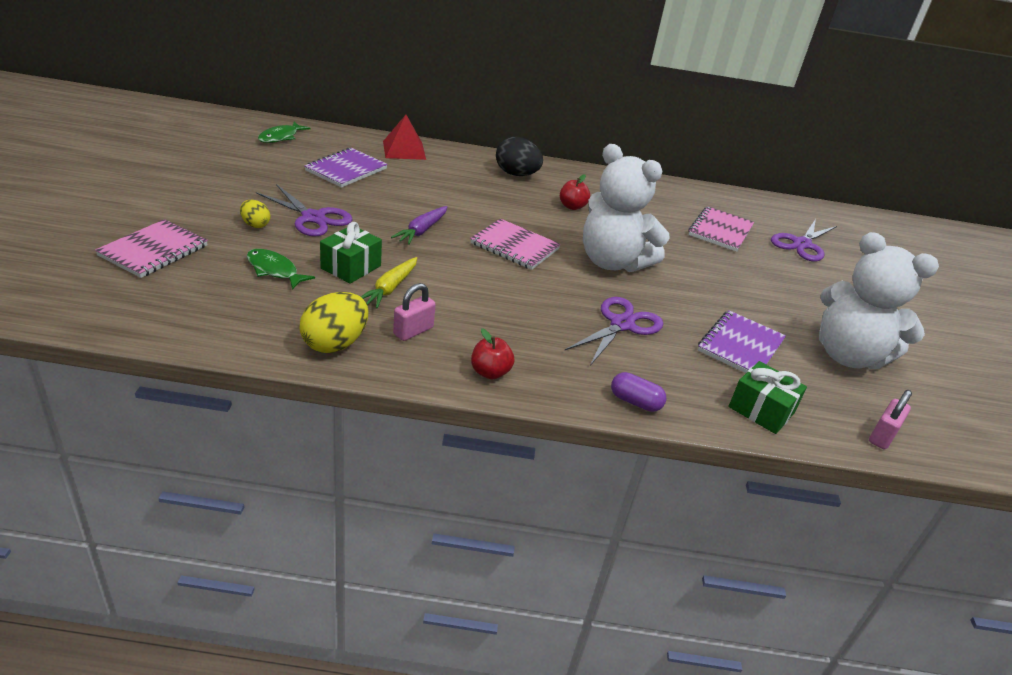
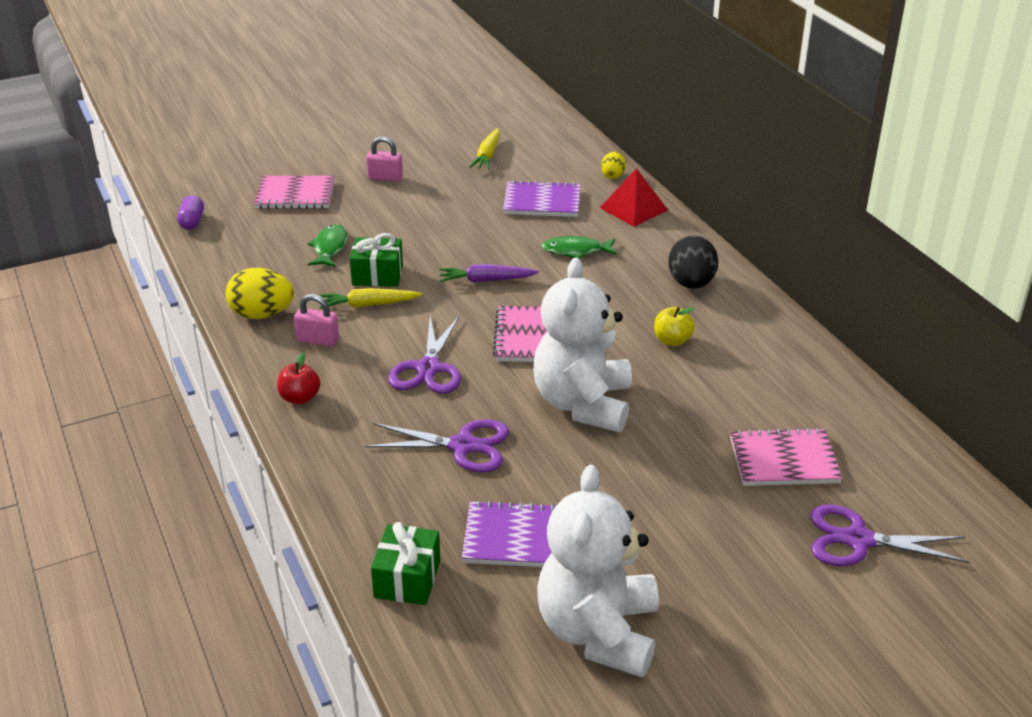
camera: 65 degrees right, 0 degrees up
yellow egg [240,200,270,228] -> yellow egg moved to [601,151,626,179]
purple scissors [256,184,352,237] -> purple scissors moved to [388,316,461,394]
green fish [258,122,310,143] -> green fish moved to [542,236,617,259]
red apple [560,174,590,210] -> yellow apple [654,307,695,346]
purple capsule [611,372,666,412] -> purple capsule moved to [177,195,204,230]
pink padlock [869,390,912,450] -> pink padlock moved to [366,136,403,182]
none -> yellow carrot [469,128,500,170]

